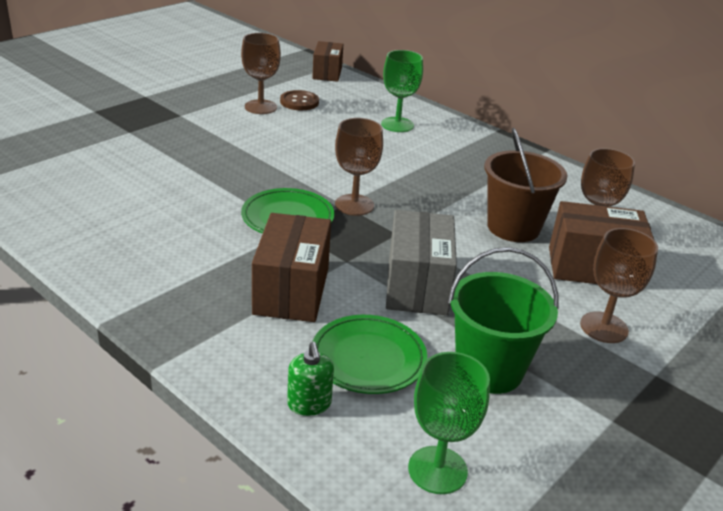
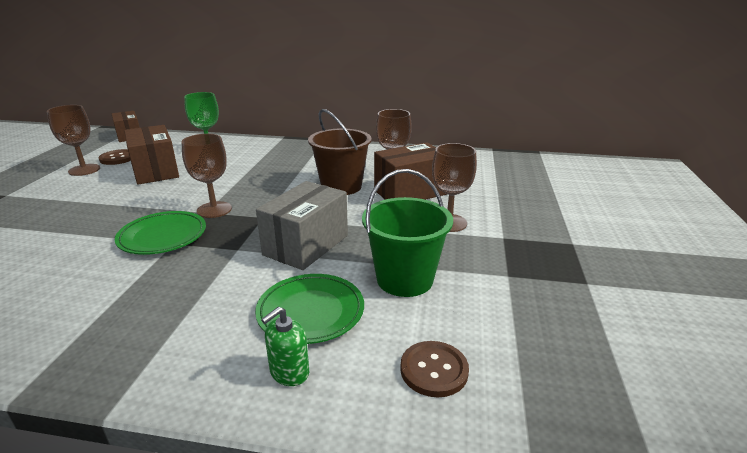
camera: 30 degrees left, 5 degrees down
brown box [252,213,331,322] -> brown box moved to [124,125,179,185]
green soap dispenser [287,342,334,416] -> green soap dispenser turned 90 degrees clockwise [261,307,309,386]
grey box [386,210,457,315] -> grey box turned 60 degrees clockwise [256,181,348,270]
green goblet [408,352,490,494] -> brown button [400,341,469,397]

